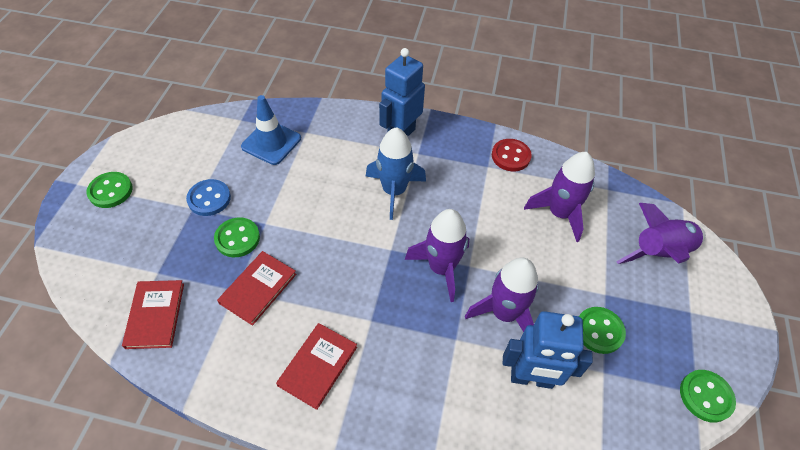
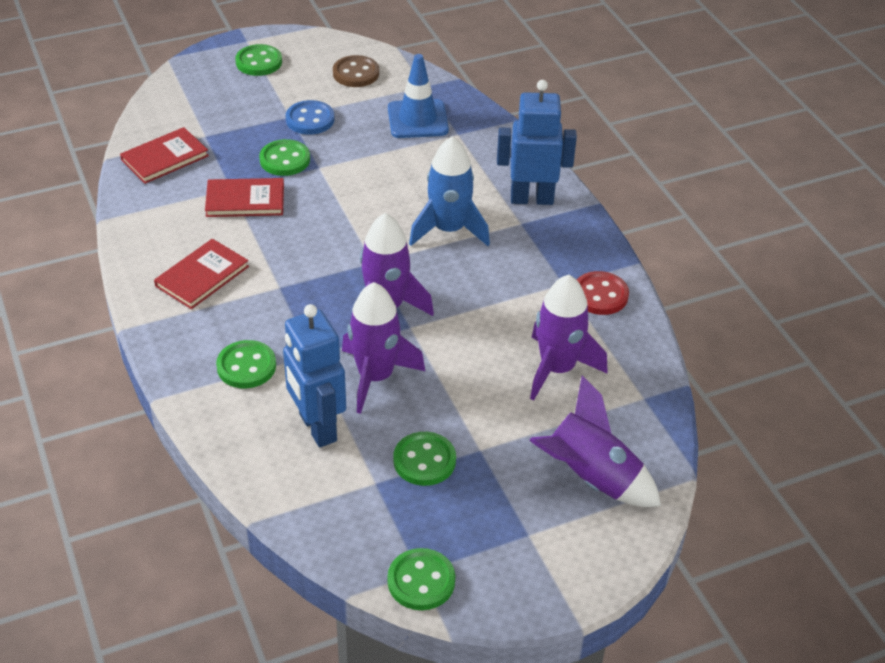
camera: 55 degrees right, 10 degrees down
red book [276,323,357,410] -> red book turned 45 degrees counterclockwise [154,239,249,309]
none -> green button [216,340,276,388]
none -> brown button [333,55,379,87]

